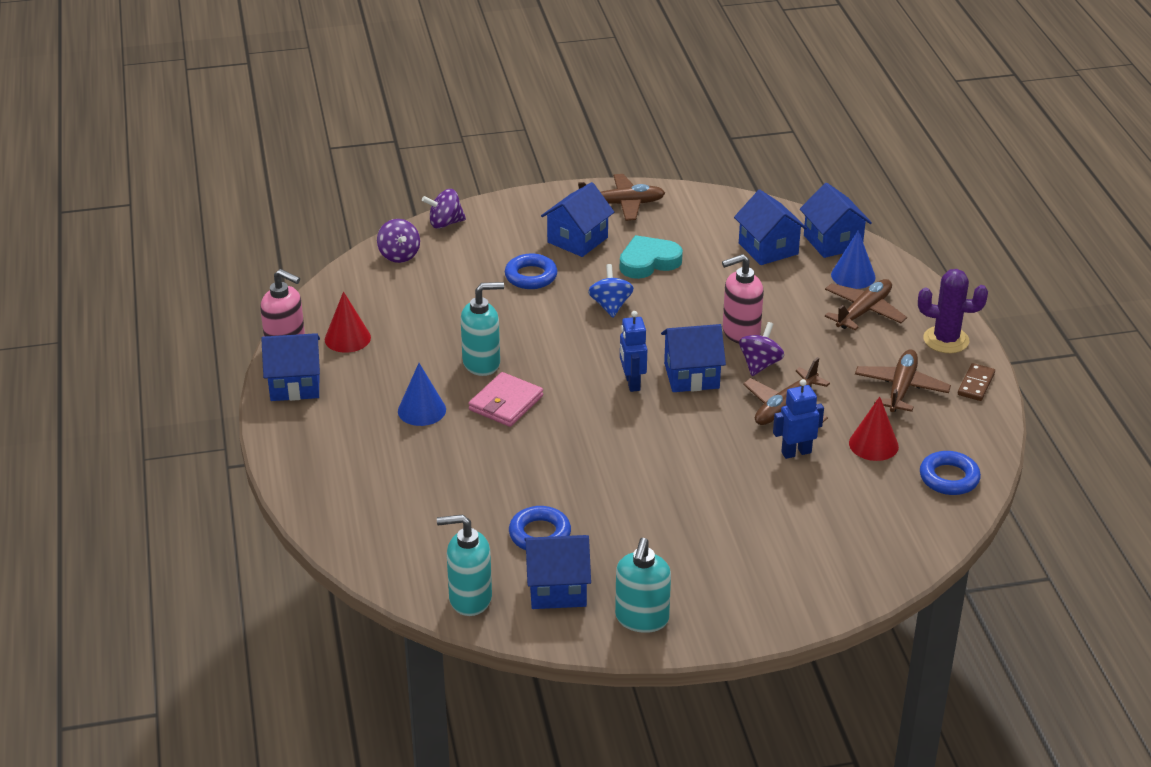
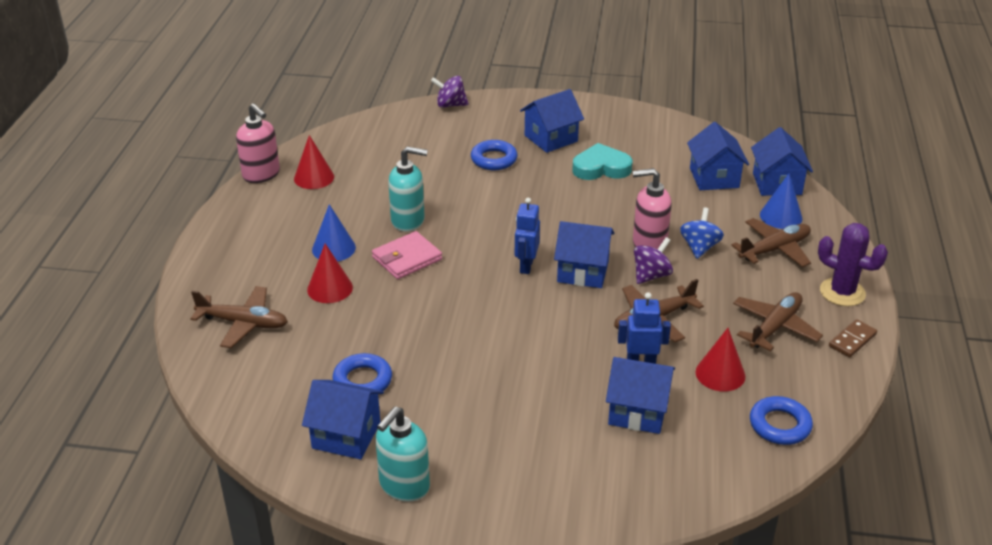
camera: 20 degrees right, 0 degrees up
blue house [261,333,320,401] -> blue house moved to [606,357,675,434]
purple spinning top [377,219,420,263] -> none
turquoise soap dispenser [437,515,492,616] -> none
brown plane [578,174,665,221] -> brown plane moved to [191,286,288,348]
blue spinning top [588,264,634,318] -> blue spinning top moved to [680,207,724,259]
none -> red cone [307,244,353,303]

